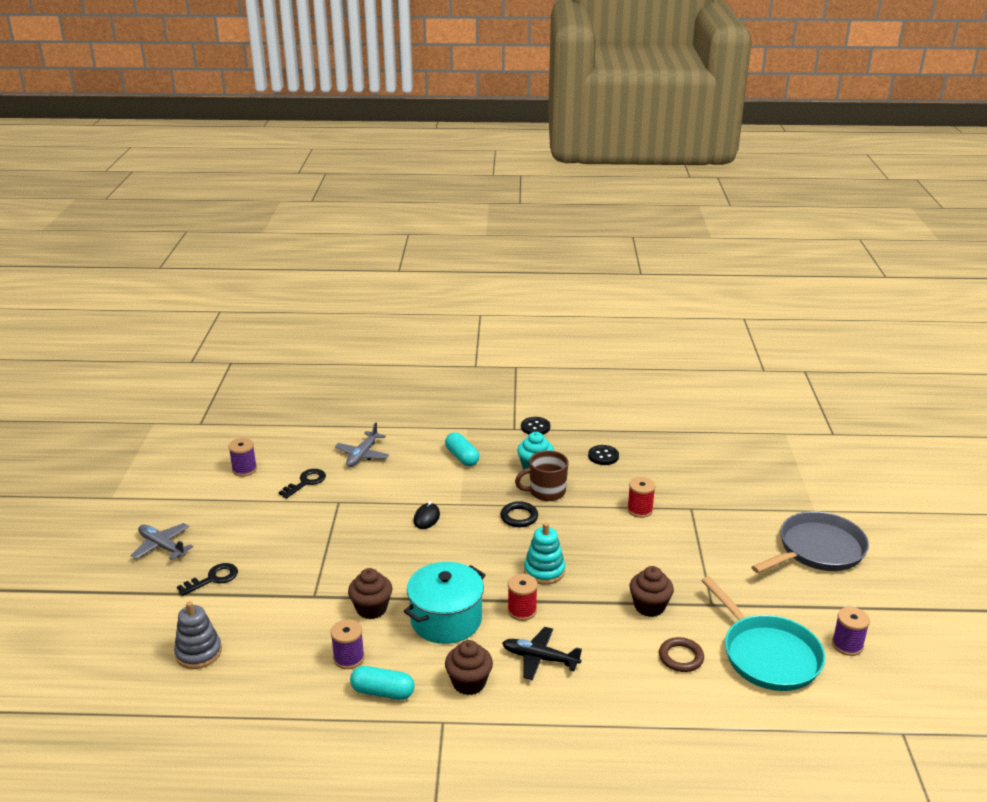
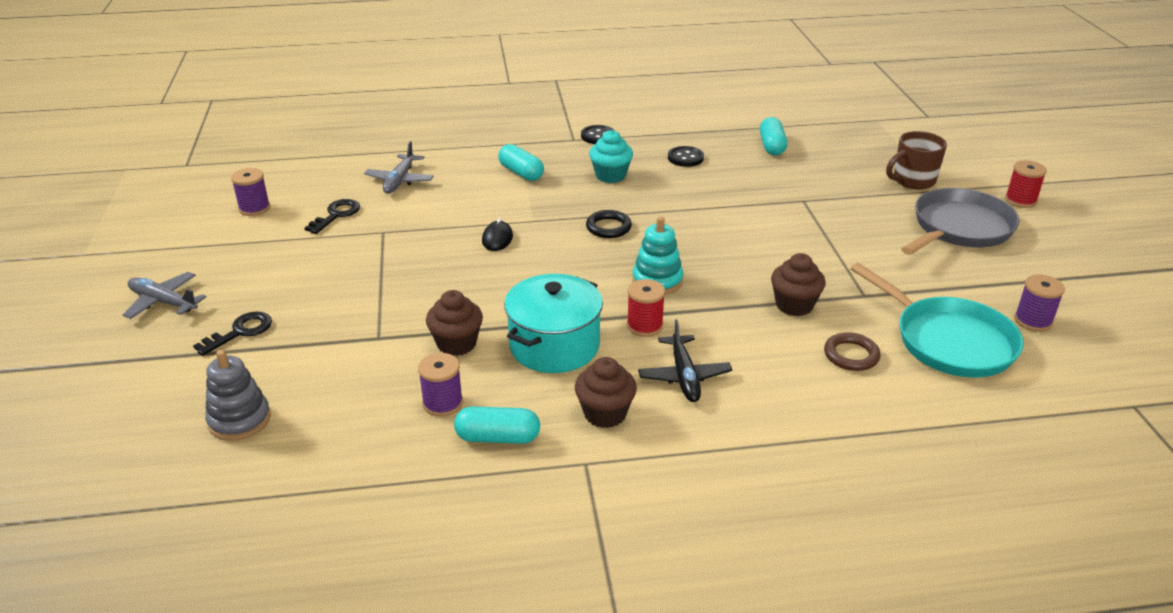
camera: 10 degrees left, 5 degrees up
black plane [502,627,582,680] -> black plane turned 105 degrees counterclockwise [638,319,732,402]
brown mug [515,450,568,501] -> brown mug moved to [886,131,947,190]
red spool [627,477,656,518] -> red spool moved to [1005,160,1047,208]
none -> turquoise capsule [760,117,787,155]

